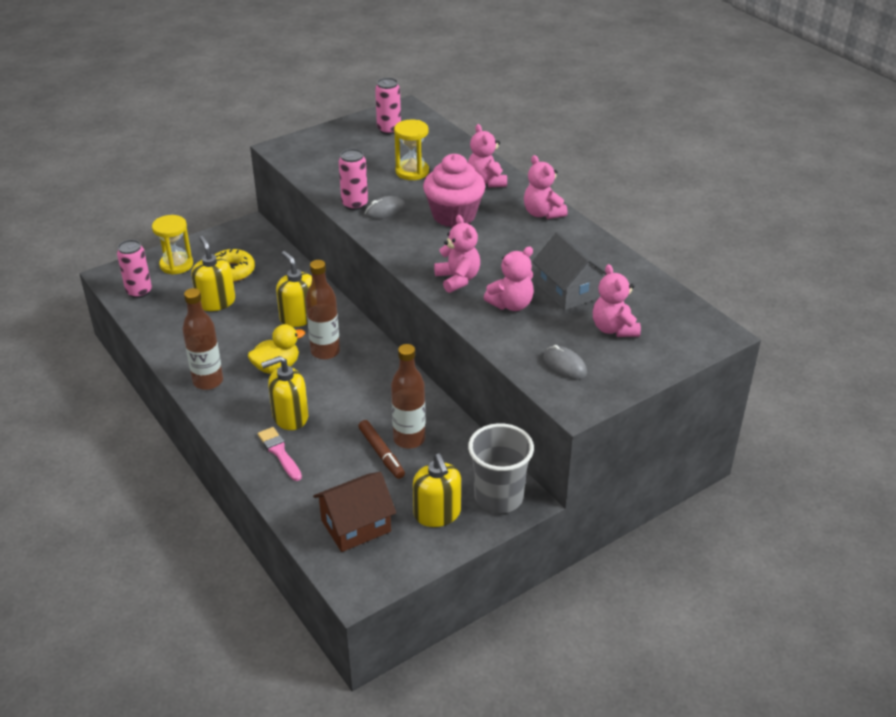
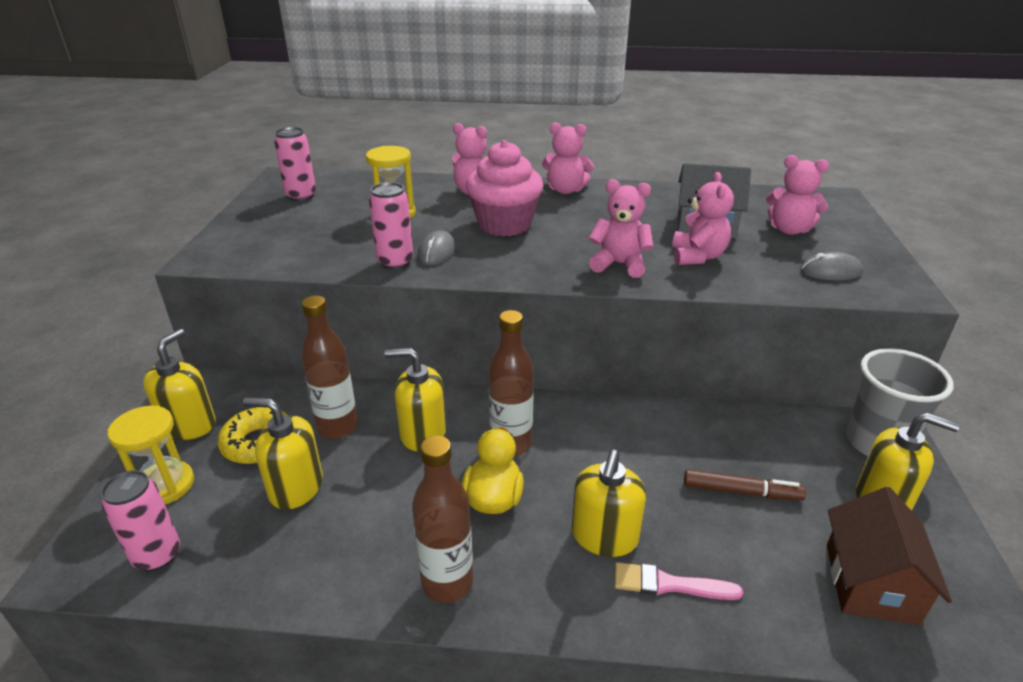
camera: 50 degrees left, 5 degrees down
brown bottle [391,344,425,449] -> brown bottle moved to [301,296,358,439]
none -> yellow soap dispenser [143,329,216,440]

